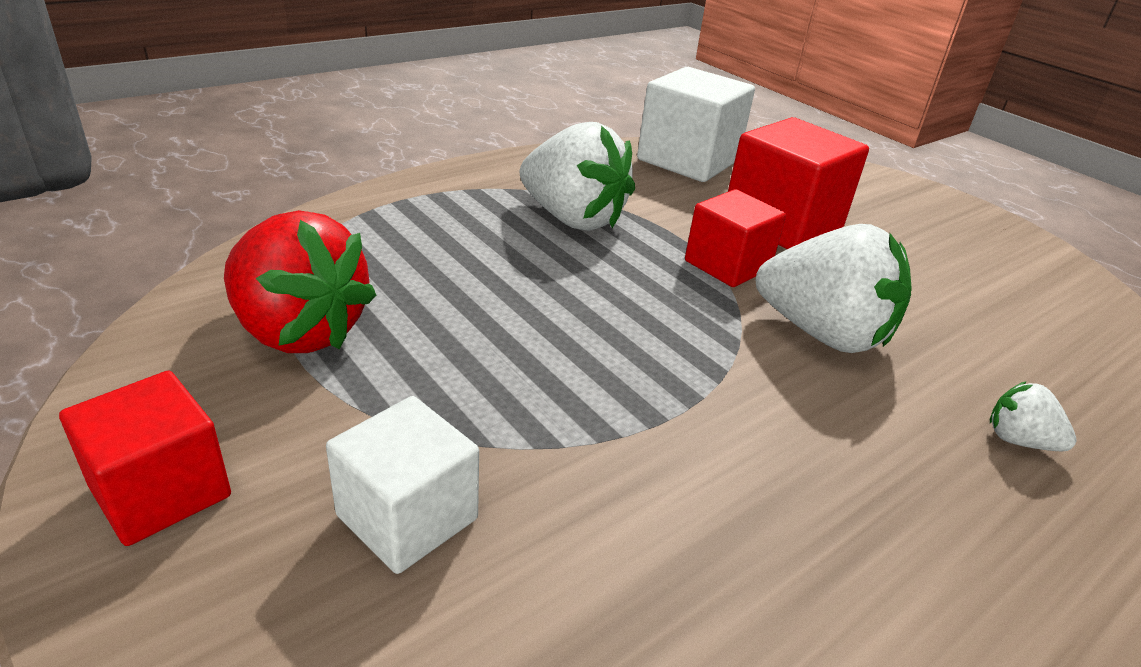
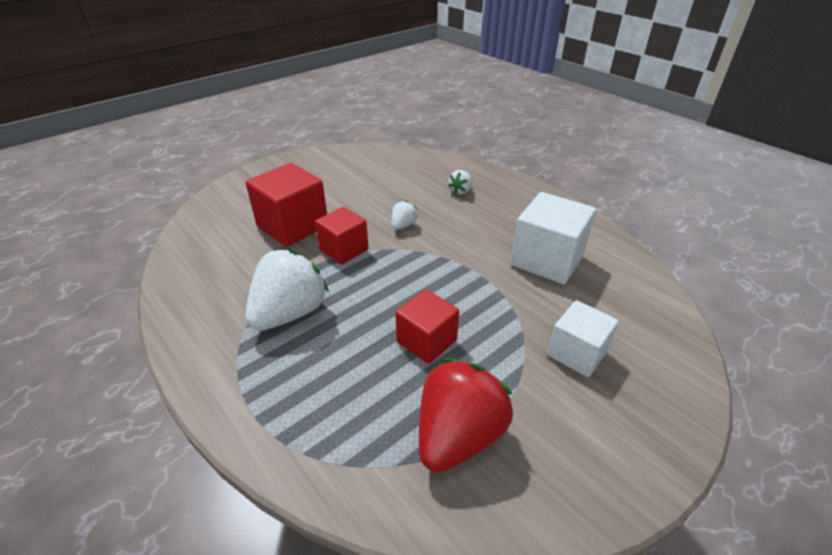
camera: 90 degrees left, 5 degrees up
red cube [59,371,231,546] -> red cube moved to [395,289,459,364]
white cube [637,67,755,182] -> white cube moved to [511,192,596,284]
white strawberry [756,224,912,353] -> white strawberry [392,201,418,230], size x0.46

